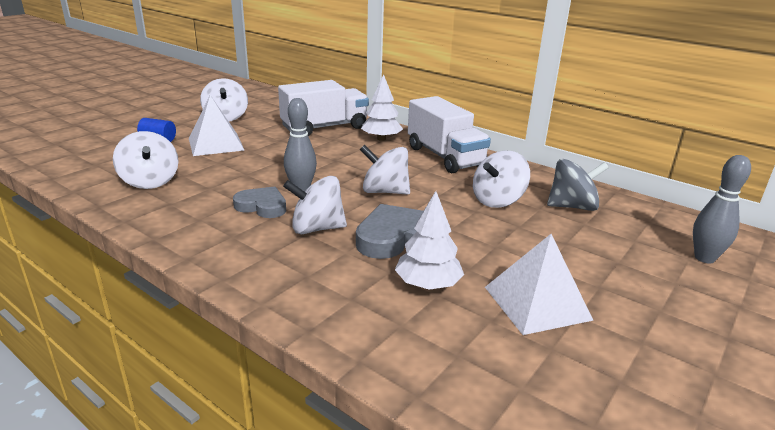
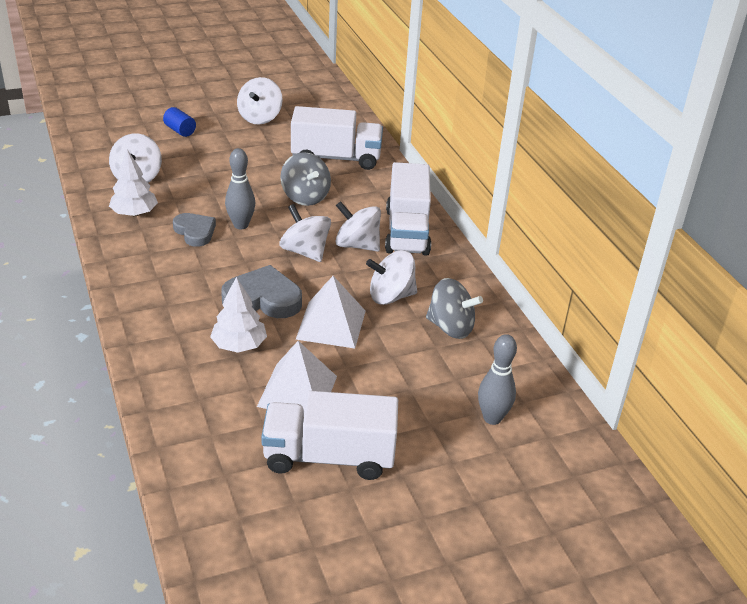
camera: 30 degrees right, 10 degrees up
white pyramid [189,95,244,156] -> white pyramid moved to [296,276,366,348]
white spinning top [283,176,347,234] -> white spinning top moved to [335,201,381,252]
white tree [361,74,403,141] -> white tree moved to [109,150,158,216]
none -> white truck [261,391,398,480]
none -> grey spinning top [280,152,331,206]

